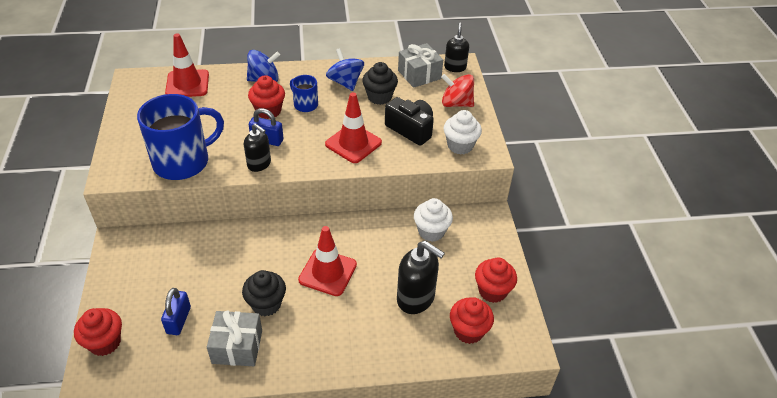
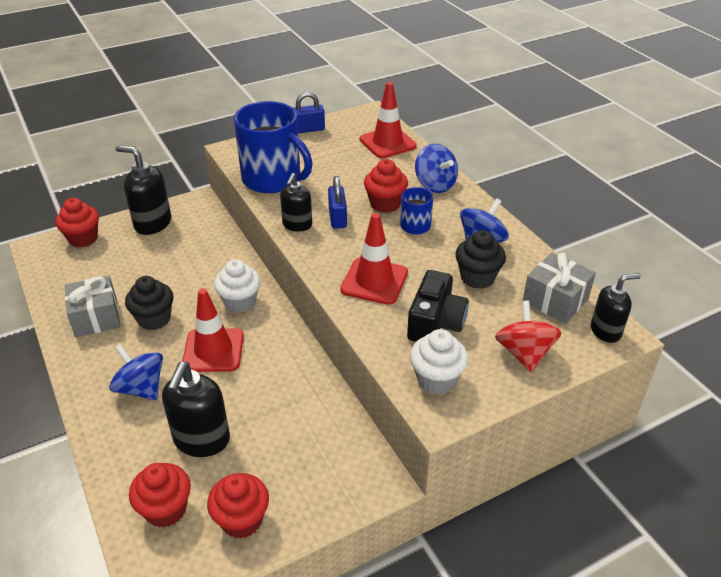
camera: 70 degrees right, 5 degrees down
blue padlock [161,288,191,335] -> blue padlock moved to [293,92,325,133]
white cupcake [414,198,453,242] -> white cupcake moved to [214,259,261,313]
none -> blue spinning top [109,344,163,400]
none -> black soap dispenser [115,145,171,235]

